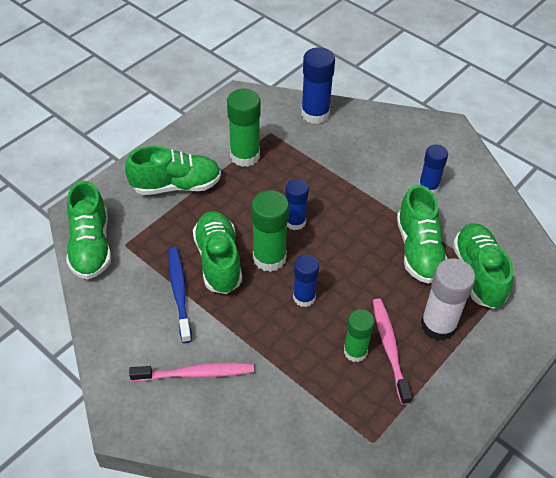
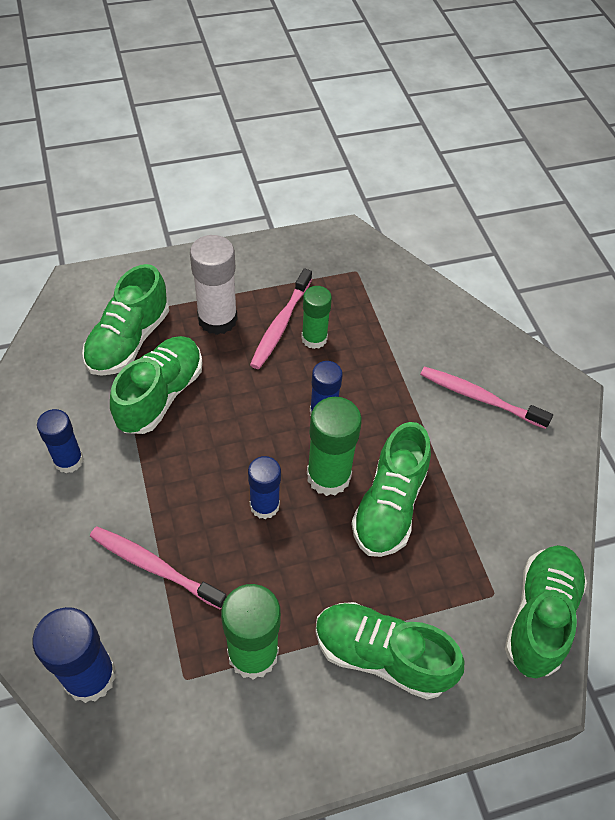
camera: 150 degrees left, 5 degrees up
blue toothbrush [169,247,192,343] -> none
none -> pink toothbrush [90,526,227,609]

